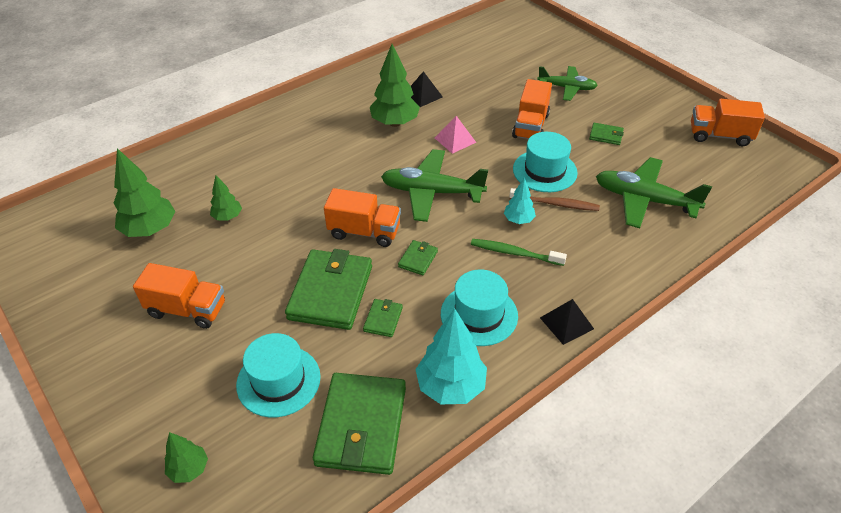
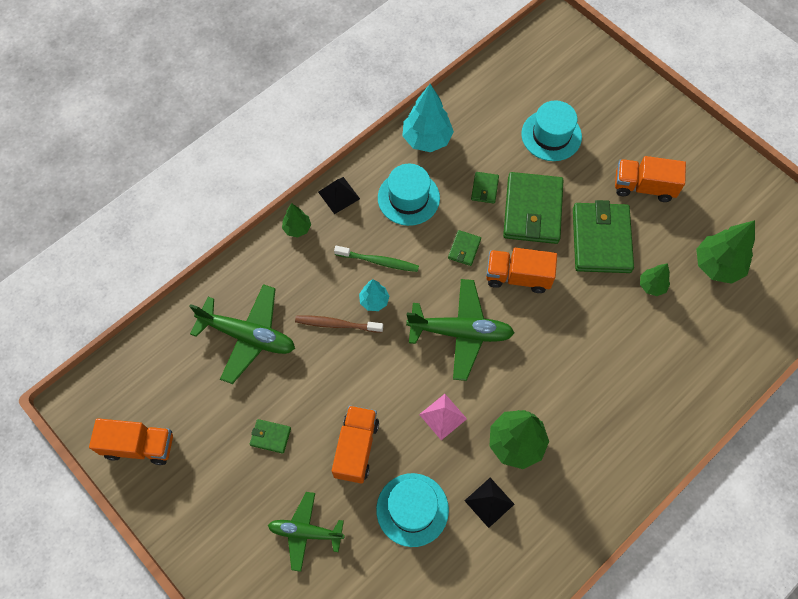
camera: 175 degrees right, 20 degrees up
green tree [164,432,208,483] -> green tree moved to [282,203,311,238]
green wallet [313,373,406,475] -> green wallet moved to [573,200,634,273]
turquoise hat [513,132,578,192] -> turquoise hat moved to [376,473,449,547]

